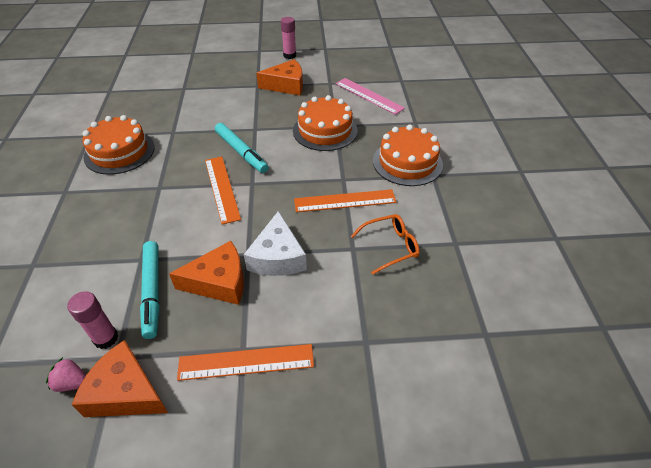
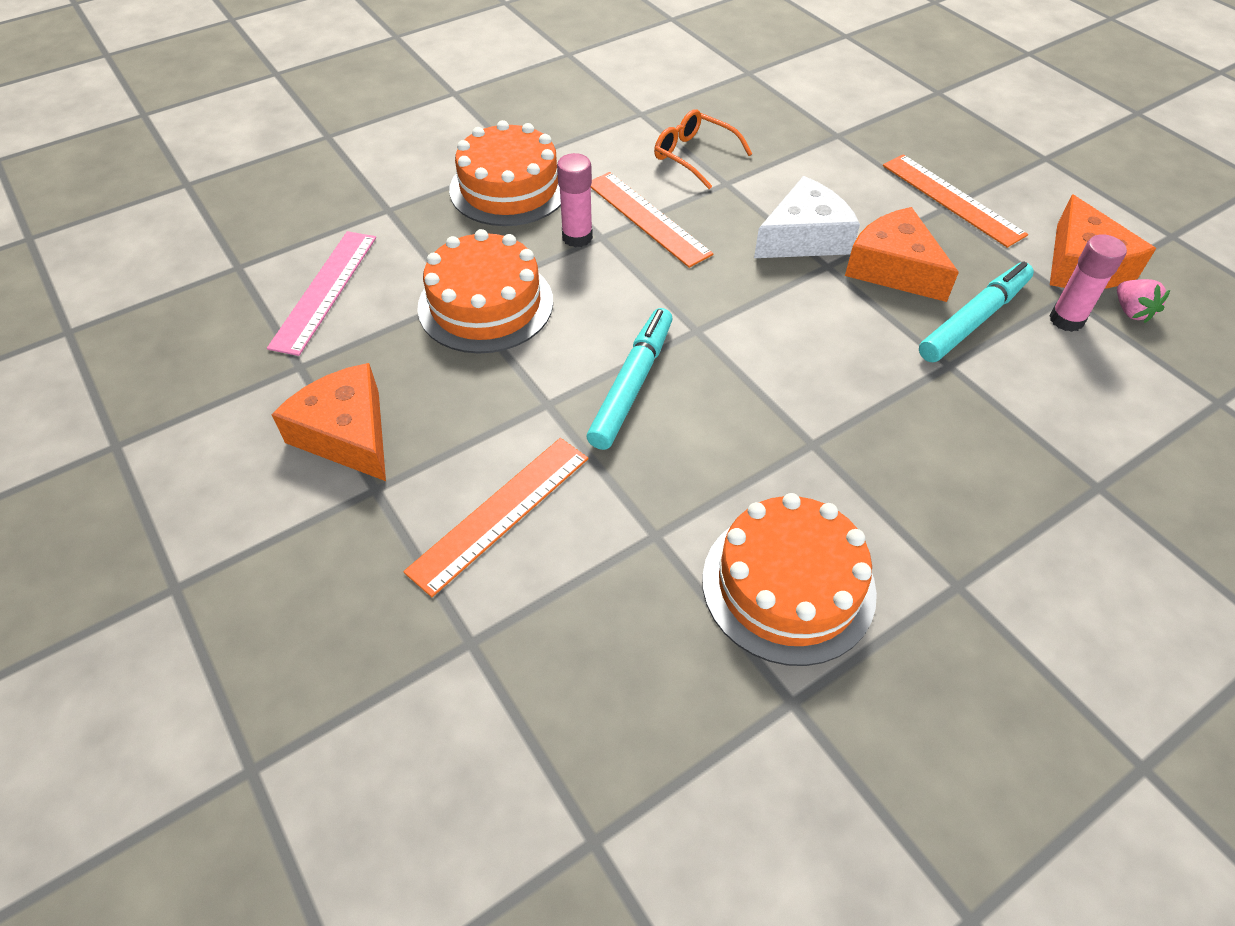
camera: 120 degrees left, 5 degrees up
orange ruler [205,157,241,224] -> orange ruler moved to [403,438,589,597]
pink glue stick [281,17,296,59] -> pink glue stick moved to [557,153,593,248]

